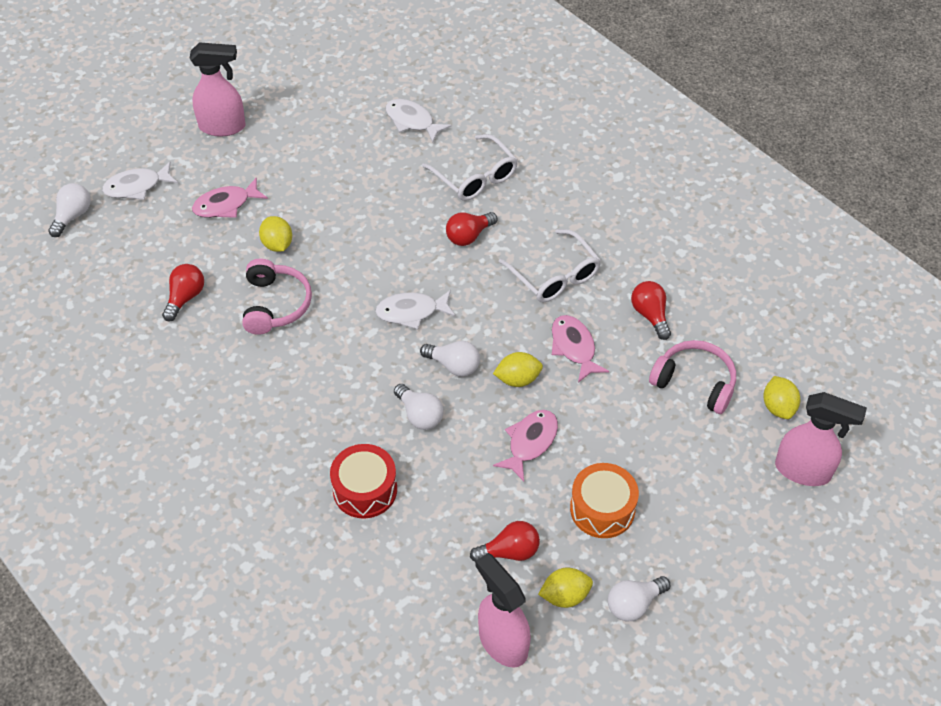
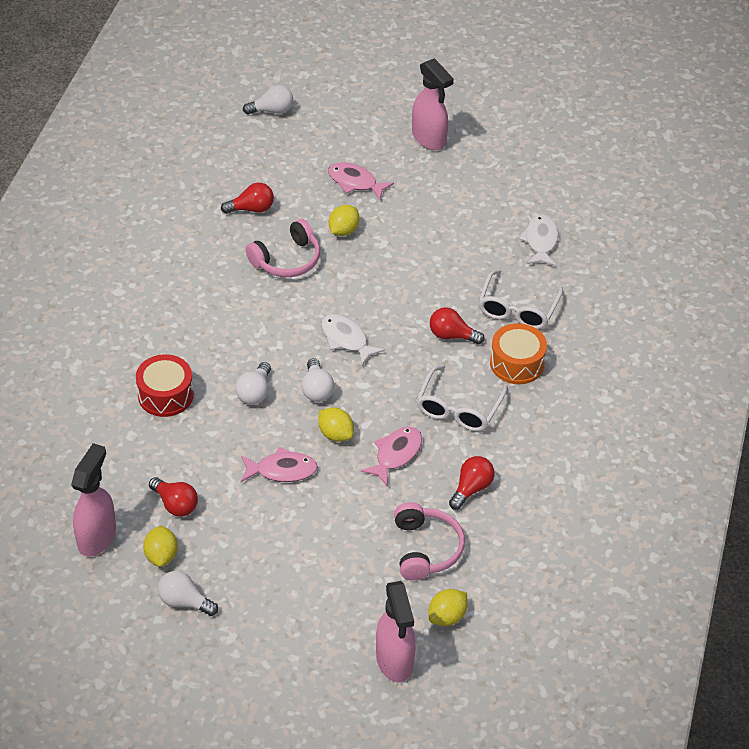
camera: 55 degrees right, 5 degrees down
white fish [102,162,178,200] -> none
yellow lemon [538,568,593,608] -> yellow lemon turned 45 degrees clockwise [143,525,178,567]
orange drum [570,463,639,538] -> orange drum moved to [490,323,547,384]

